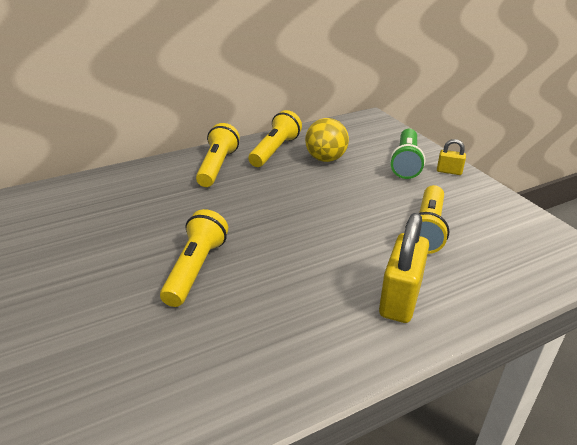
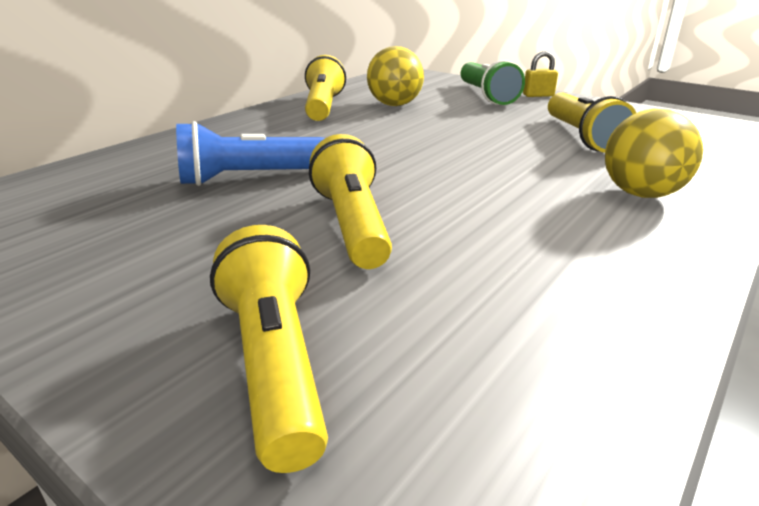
camera: 25 degrees left, 5 degrees down
yellow flashlight [196,123,240,187] -> yellow flashlight moved to [210,225,328,473]
yellow padlock [379,213,429,323] -> yellow ball [605,109,703,198]
none -> blue flashlight [176,121,325,186]

